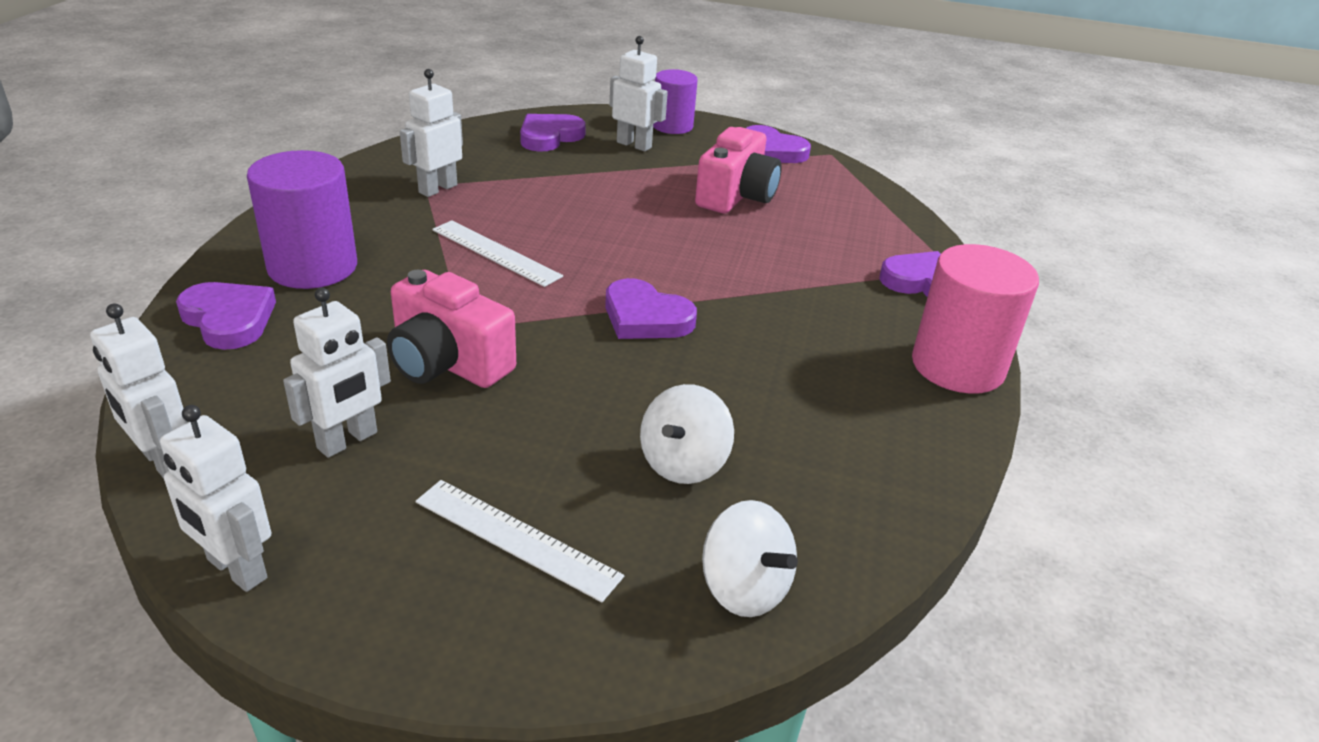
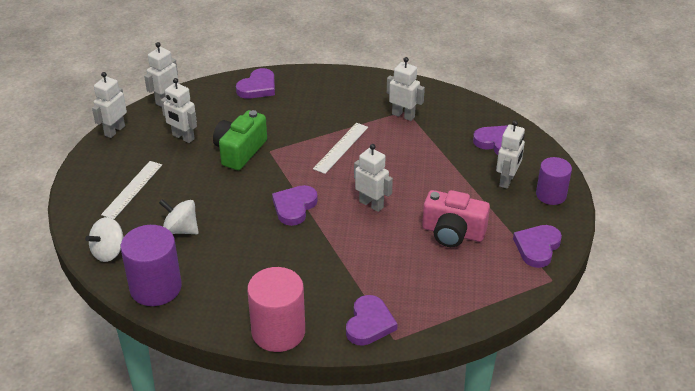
camera: 85 degrees right, 5 degrees up
purple cylinder [247,150,357,289] -> purple cylinder moved to [121,225,182,306]
pink camera [387,270,516,388] -> green camera [213,110,267,170]
none -> white robot [354,144,393,212]

